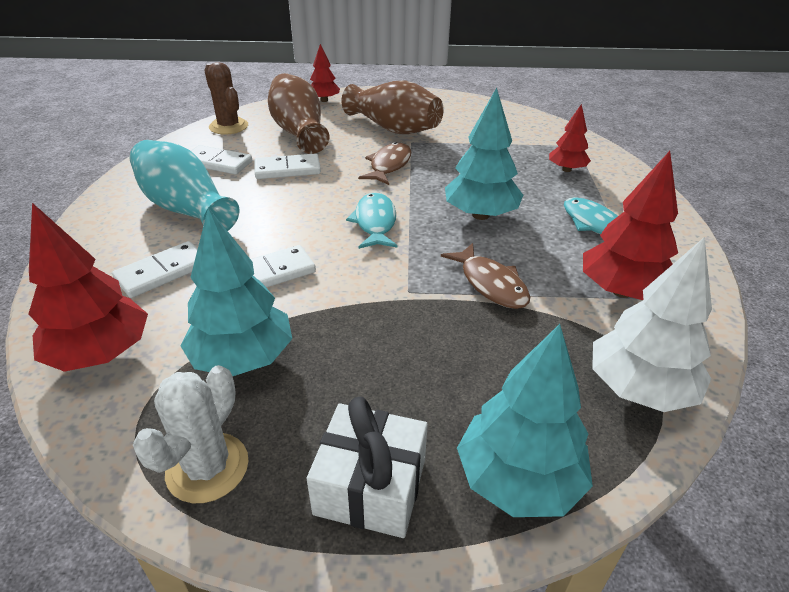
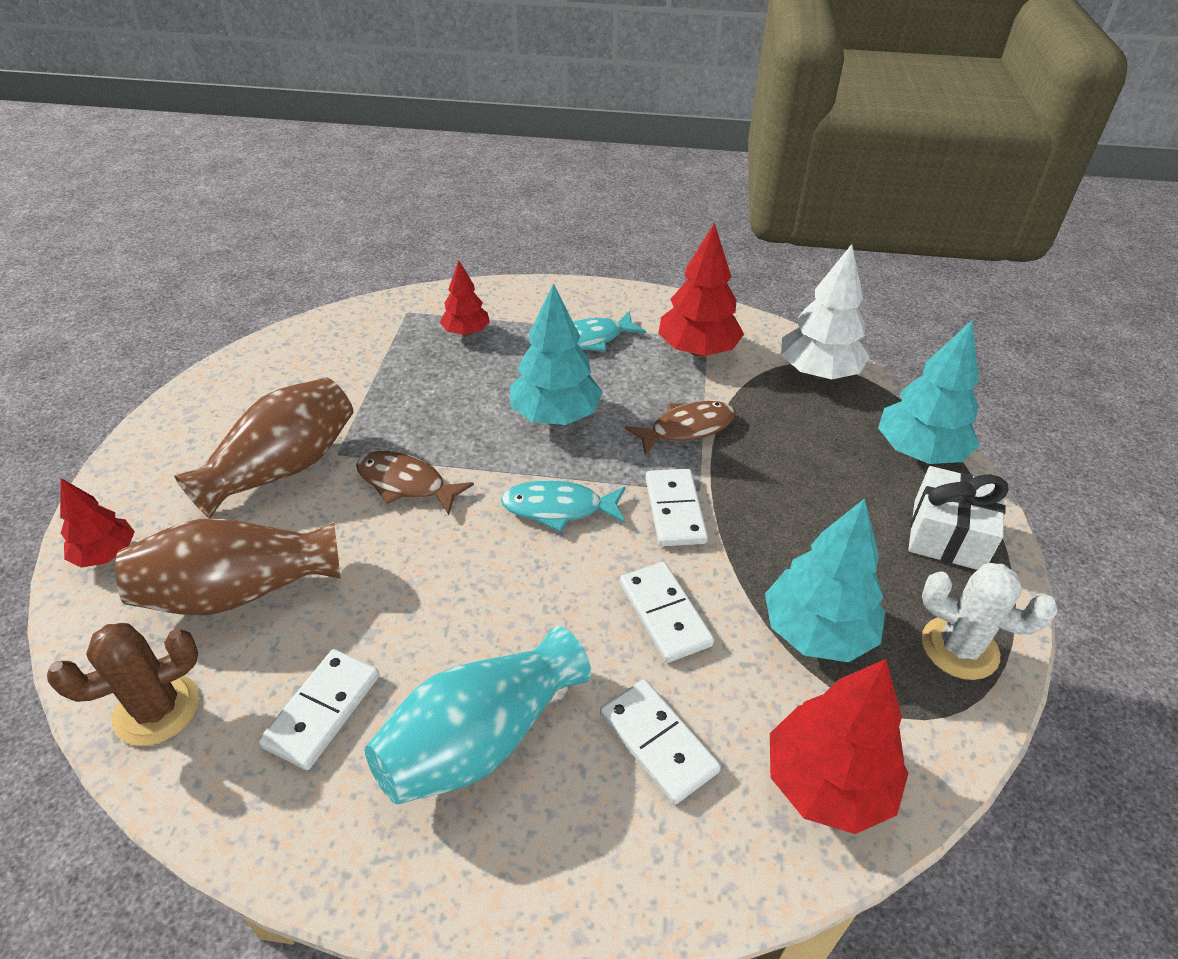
camera: 85 degrees left, 5 degrees up
white domino [254,153,321,179] -> white domino moved to [646,469,708,547]

